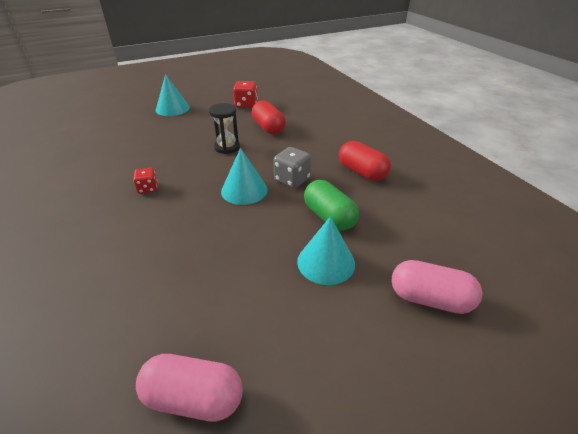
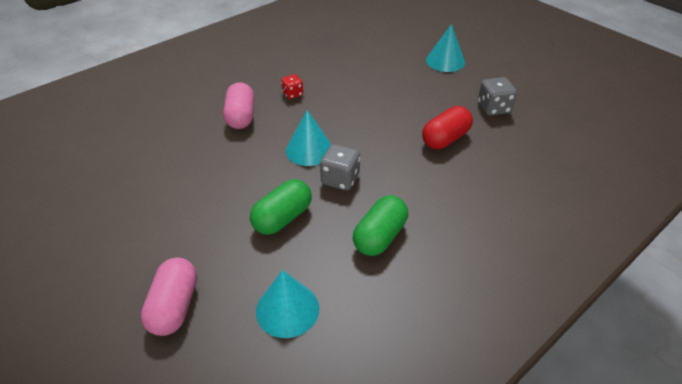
camera: 75 degrees right, 5 degrees up
pink capsule [136,354,243,421] -> pink capsule moved to [223,82,254,129]
black hourglass [209,103,240,154] -> none
red dice [233,81,258,108] -> grey dice [478,77,517,116]
turquoise cone [297,216,355,285] -> turquoise cone moved to [256,270,319,338]
red capsule [339,141,391,181] -> green capsule [353,195,408,256]

